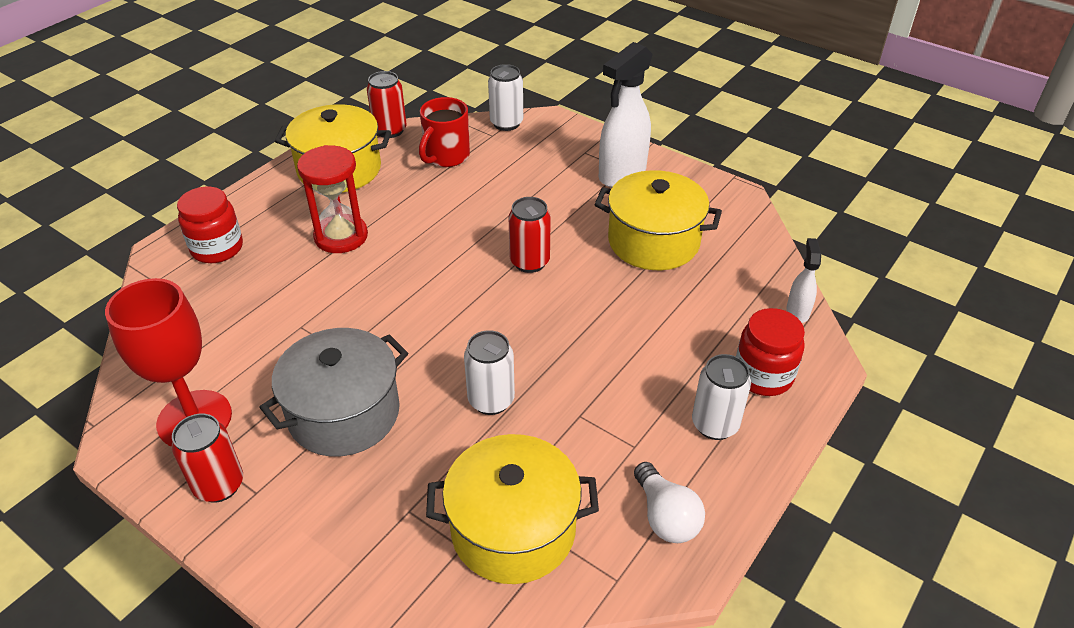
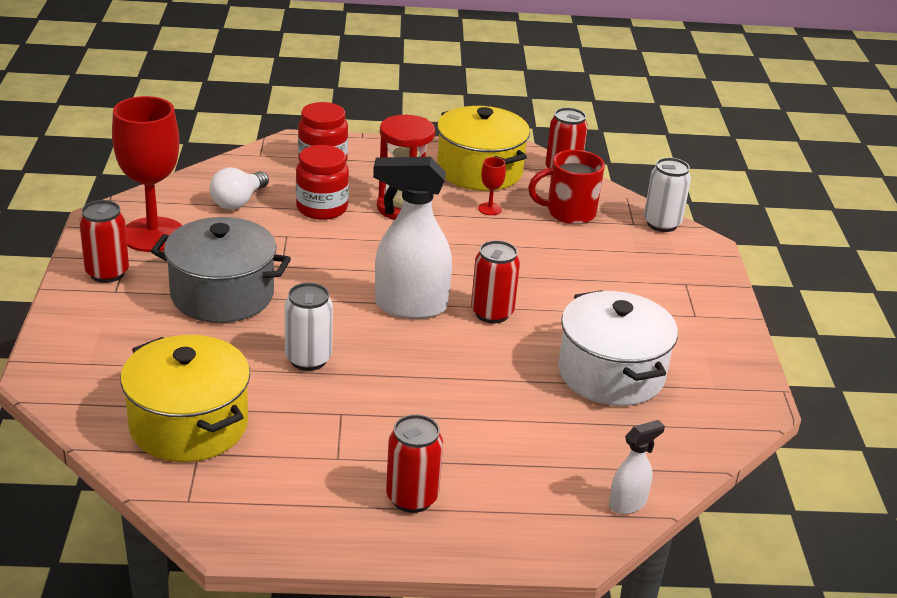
camera: 50 degrees right, 10 degrees down
yellow pot [594,170,722,270] -> white pot [558,290,678,406]
white spray bottle [599,42,653,187] -> white spray bottle moved to [373,157,452,319]
white light bulb [634,462,705,543] -> white light bulb moved to [210,168,269,210]
white can [692,354,751,440] -> red can [386,414,443,513]
red jar [736,308,805,396] -> red jar moved to [296,145,349,220]
none -> red goblet [478,157,506,215]

